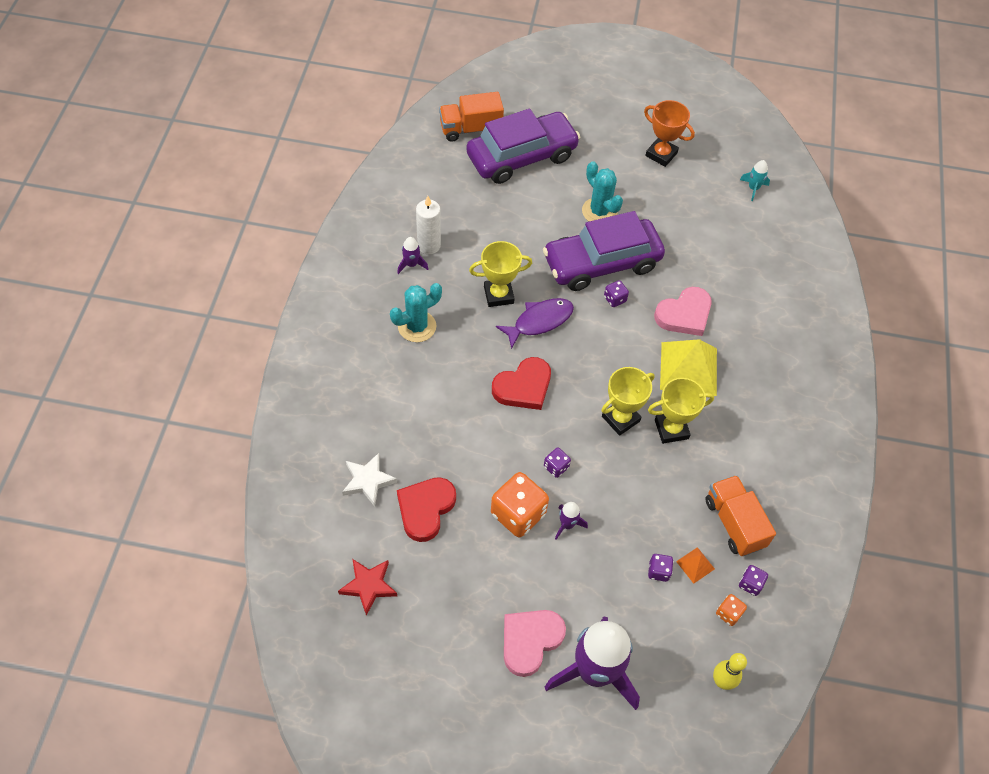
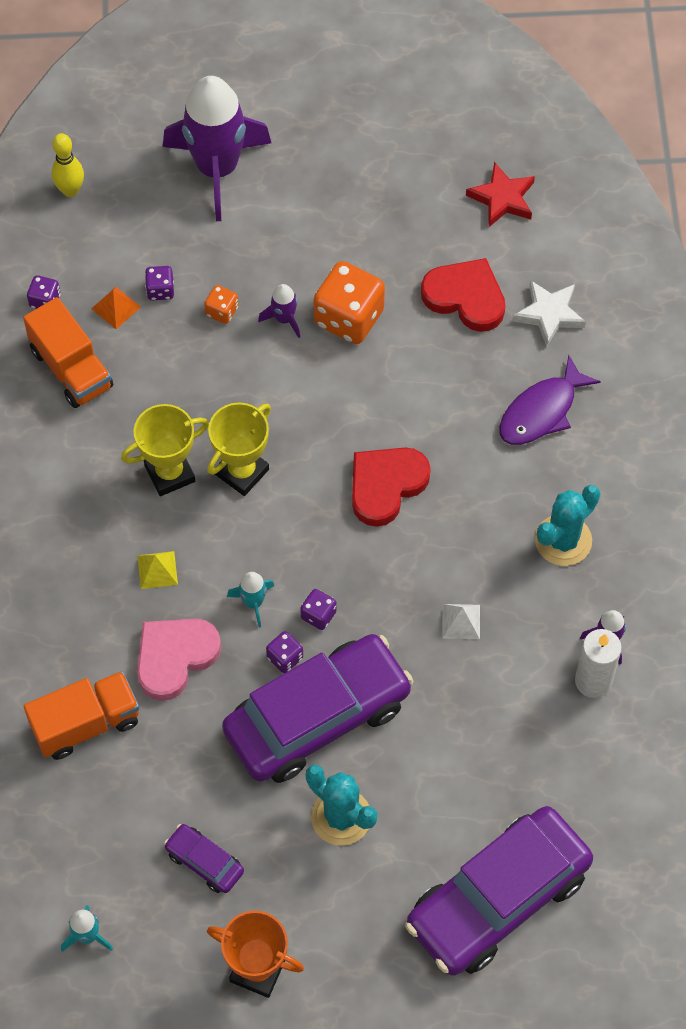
camera: 170 degrees right, 5 degrees up
red heart [397,477,456,542] -> red heart turned 75 degrees counterclockwise [421,258,506,332]
orange truck [439,92,504,142] -> orange truck moved to [24,671,139,760]
yellow trophy [469,241,532,307] -> white pyramid [442,604,480,639]
purple fish [496,298,574,349] -> purple fish moved to [499,355,601,445]
pink heart [504,610,566,677] -> none
purple dice [544,448,571,478] -> purple dice moved to [300,589,337,630]
yellow pyramid [660,339,717,396] -> yellow pyramid [137,551,178,589], size x0.45
orange dice [716,594,747,626] -> orange dice moved to [204,285,238,324]
none -> purple car [164,824,244,893]
none -> turquoise rocket [227,572,274,628]

